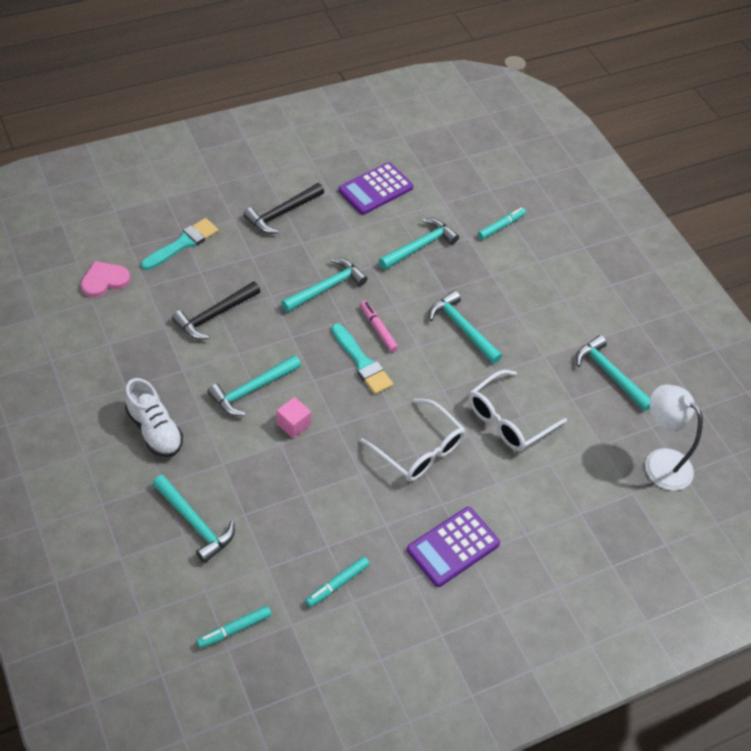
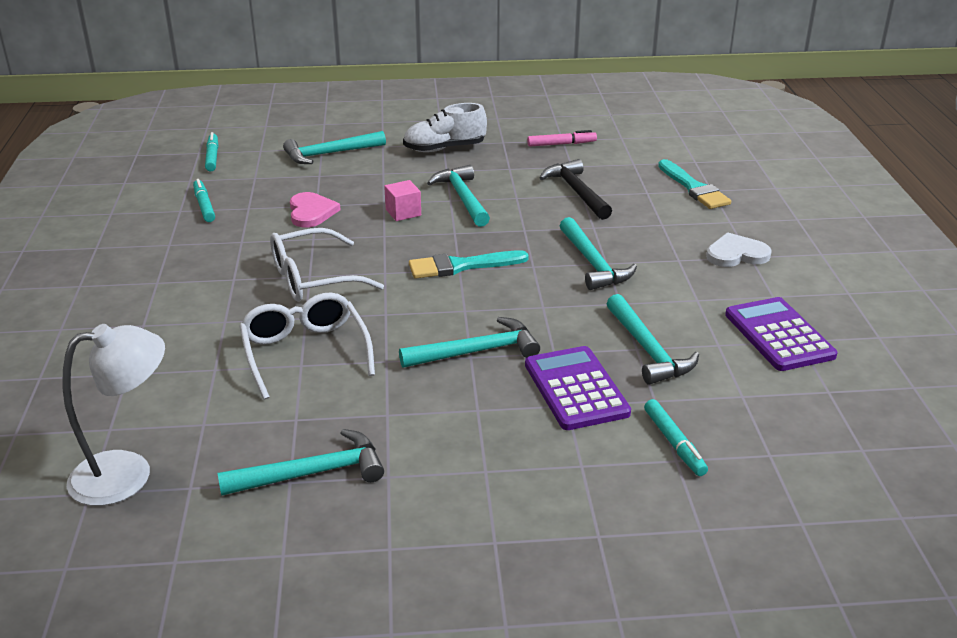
camera: 115 degrees right, 20 degrees down
pink heart [81,261,130,297] -> pink heart moved to [290,192,341,227]
black hammer [243,183,324,234] -> white heart [706,232,772,267]
pink marker [360,301,398,352] -> pink marker moved to [527,130,597,147]
purple calculator [407,507,500,587] -> purple calculator moved to [525,346,631,430]

